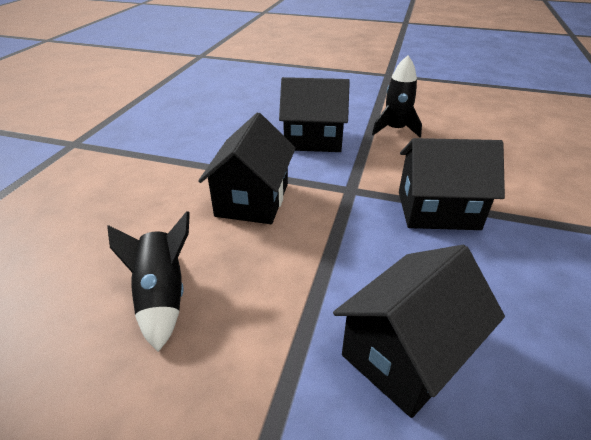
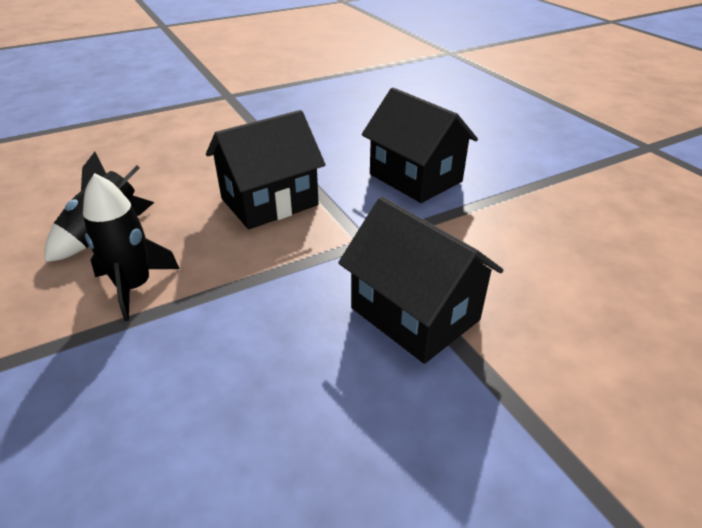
camera: 45 degrees right, 0 degrees up
black house [333,245,505,418] -> none
black rocket [372,55,422,138] -> black rocket moved to [83,173,180,321]

